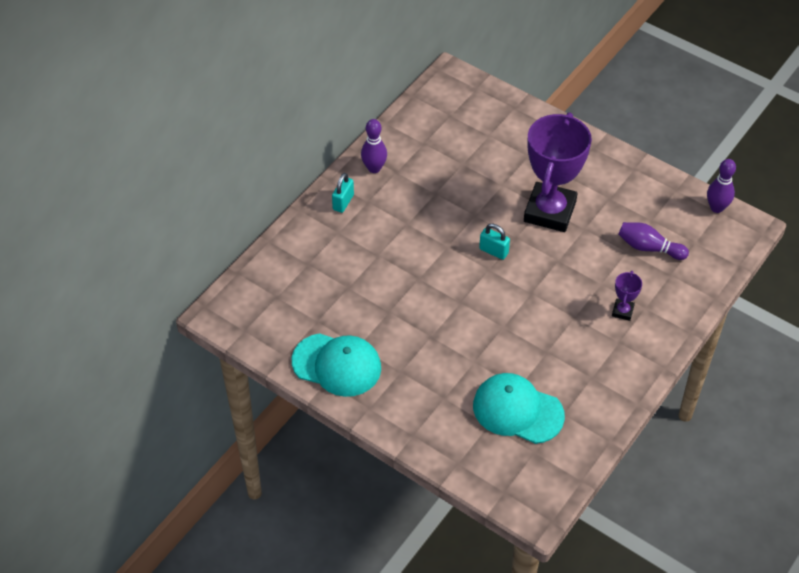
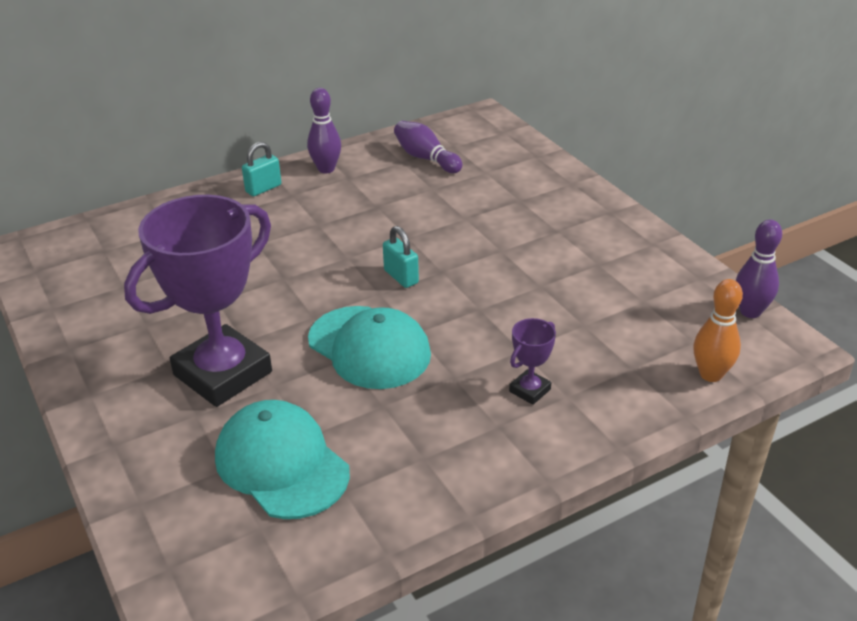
camera: 25 degrees right, 15 degrees down
turquoise cap [292,333,381,397] -> turquoise cap moved to [308,306,431,389]
purple trophy [524,112,592,232] -> purple trophy moved to [124,195,272,407]
purple bowling pin [618,222,689,260] -> purple bowling pin moved to [394,121,463,173]
none -> orange bowling pin [693,279,743,382]

